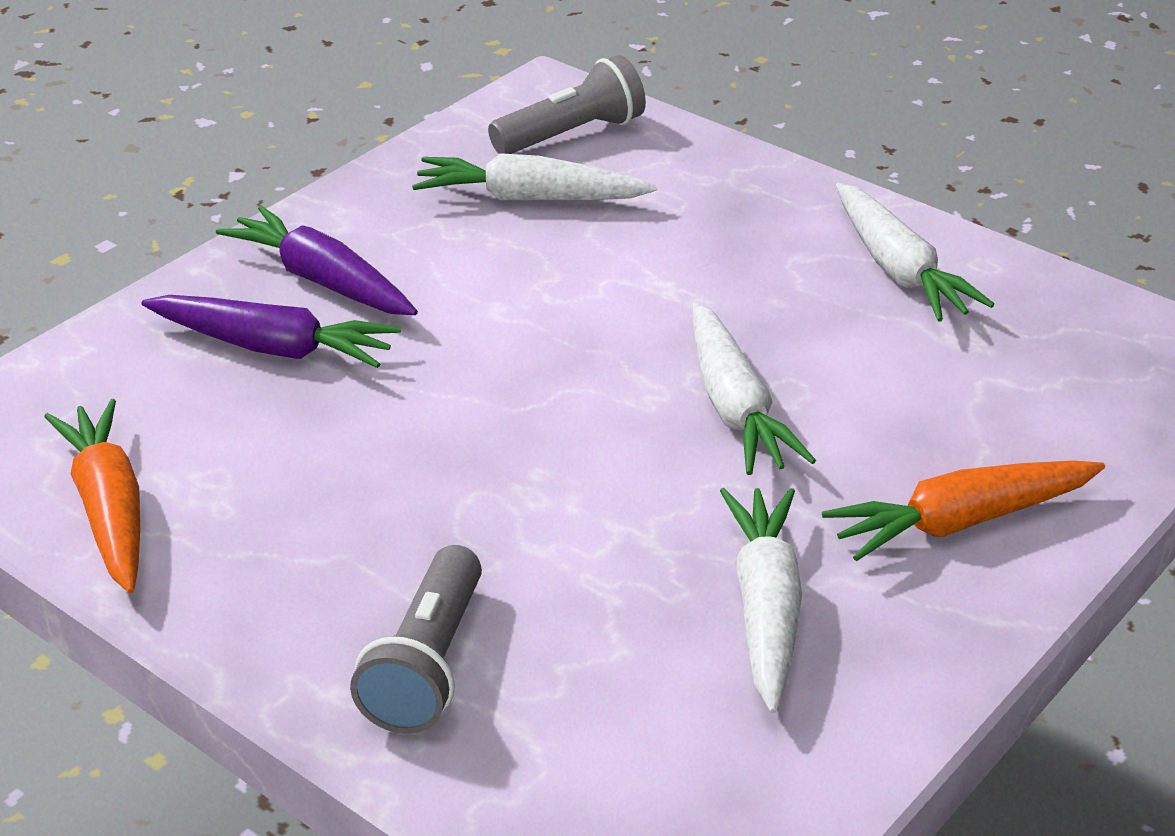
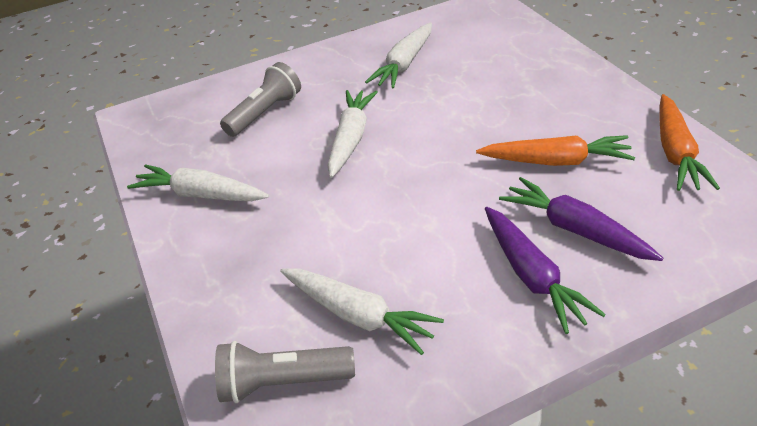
camera: 150 degrees left, 5 degrees up
grey flashlight [350,545,482,734] -> grey flashlight moved to [220,62,301,137]
orange carrot [822,460,1105,561] -> orange carrot moved to [476,135,635,166]
white carrot [836,182,994,322] -> white carrot turned 75 degrees counterclockwise [127,164,269,201]

